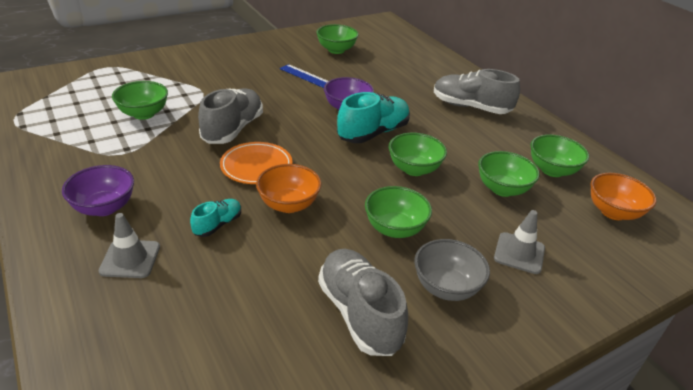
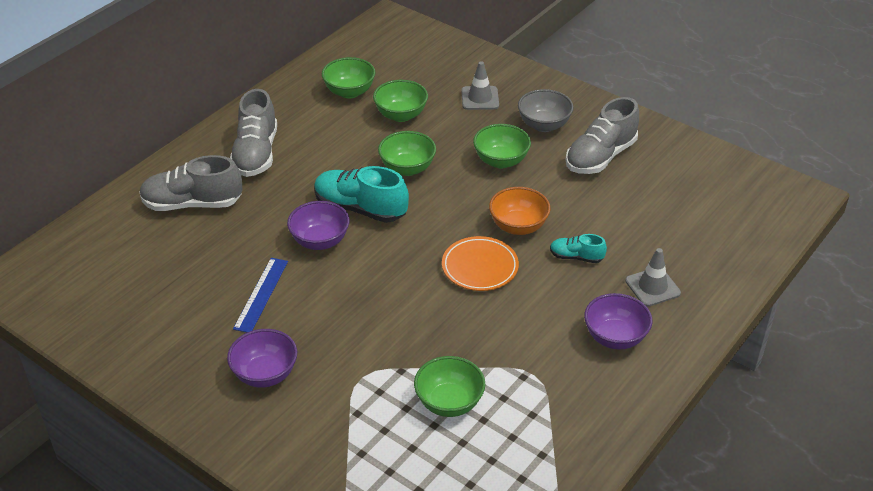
camera: 110 degrees left, 5 degrees up
grey shoe [198,88,263,144] -> grey shoe moved to [139,155,243,211]
green bowl [316,24,359,54] -> none
orange bowl [590,173,656,220] -> none
none -> purple bowl [227,329,297,388]

